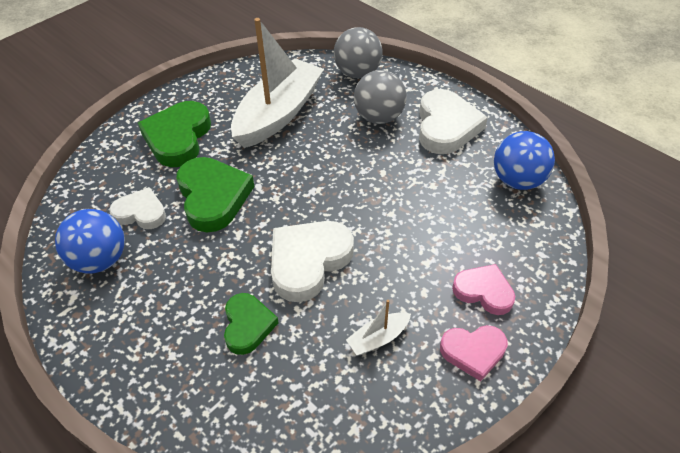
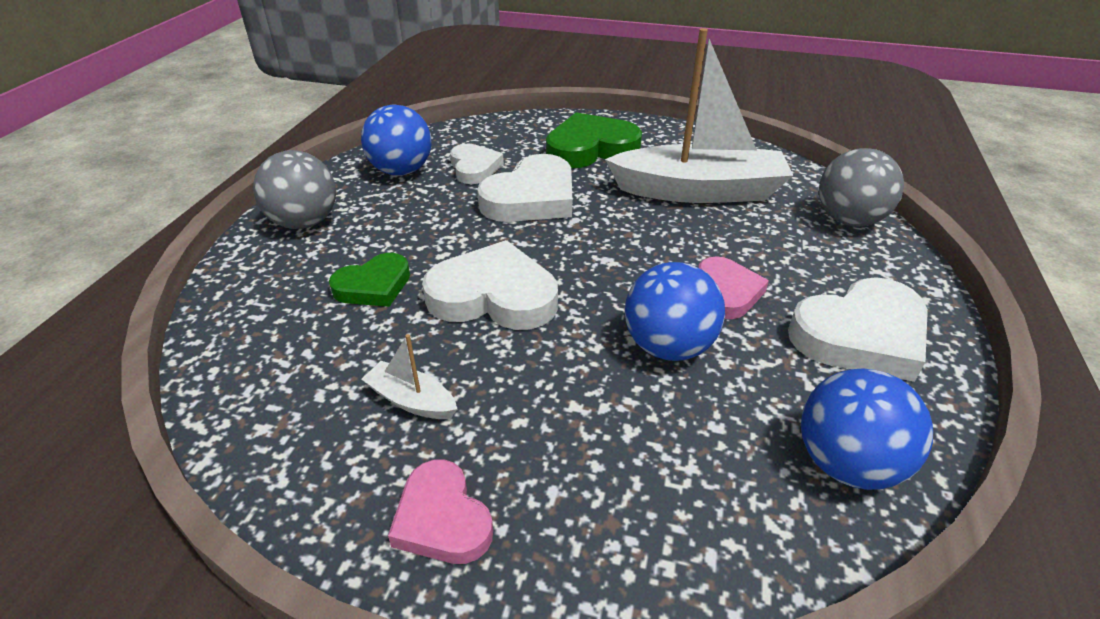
camera: 60 degrees right, 10 degrees down
green heart [176,157,255,232] -> white heart [477,154,572,222]
grey ball [354,70,407,124] -> grey ball moved to [253,150,336,229]
pink heart [452,264,515,315] -> pink heart moved to [698,256,769,319]
none -> blue ball [625,262,725,361]

